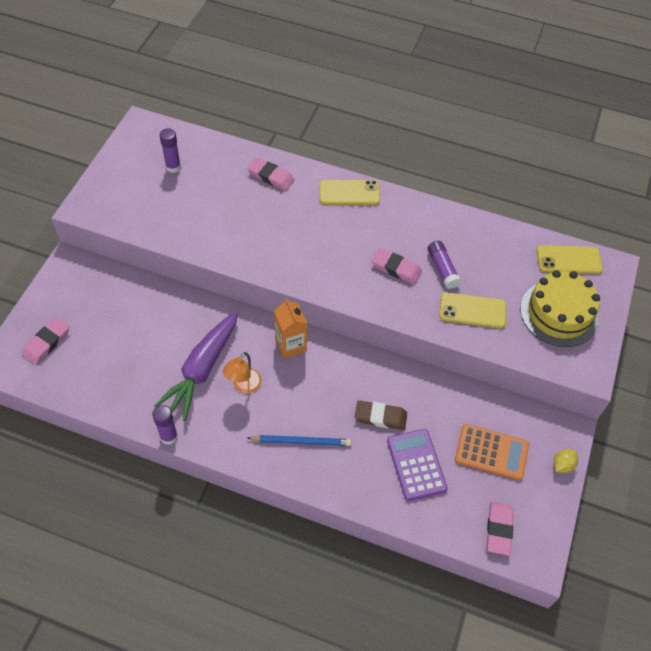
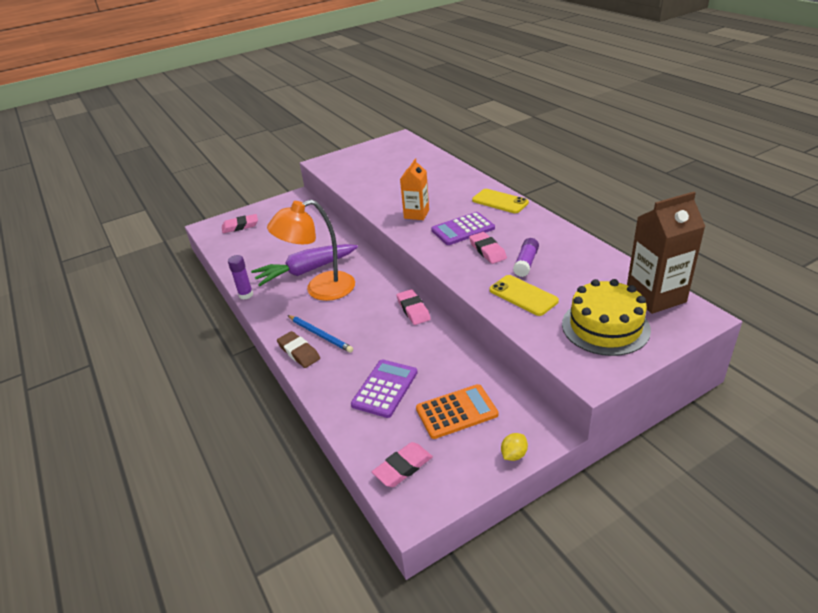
camera: 45 degrees right, 20 degrees down
purple glue stick [160,128,181,173] -> none
orange lamp [223,352,262,393] -> orange lamp [267,200,355,301], size x1.99
pink eraser [247,157,295,191] -> pink eraser moved to [396,289,431,325]
orange carton [274,298,307,359] -> orange carton moved to [400,159,429,220]
brown eraser [355,400,407,430] -> brown eraser moved to [277,331,320,368]
orange calculator [455,424,529,480] -> orange calculator turned 75 degrees counterclockwise [416,384,498,439]
yellow phone [536,245,603,274] -> brown carton [627,192,706,314]
yellow lemon [554,449,578,473] -> yellow lemon turned 45 degrees counterclockwise [501,433,528,461]
none -> purple calculator [431,212,495,245]

